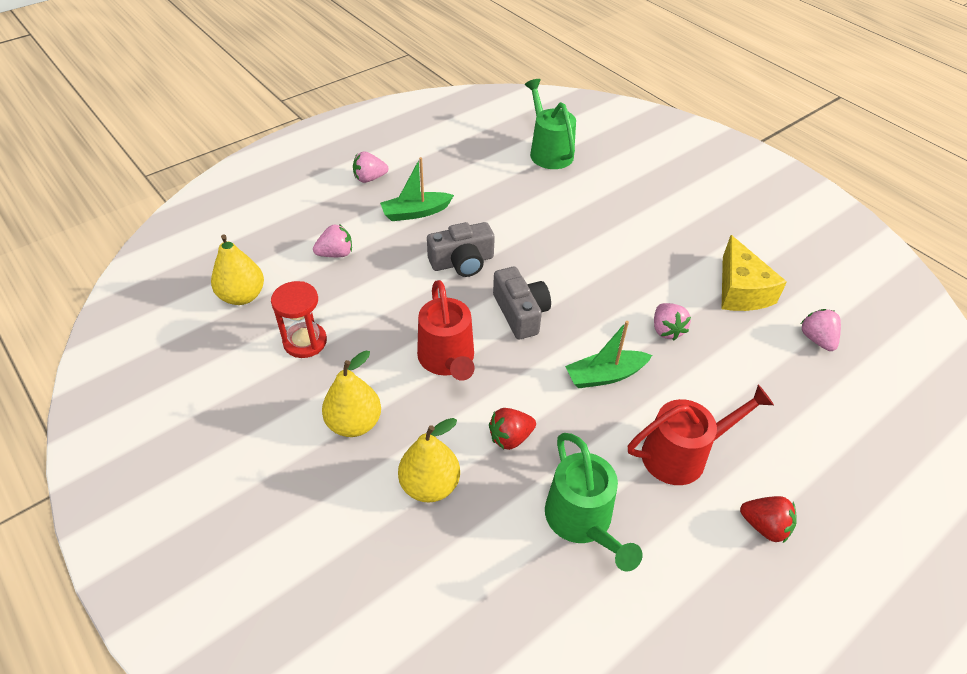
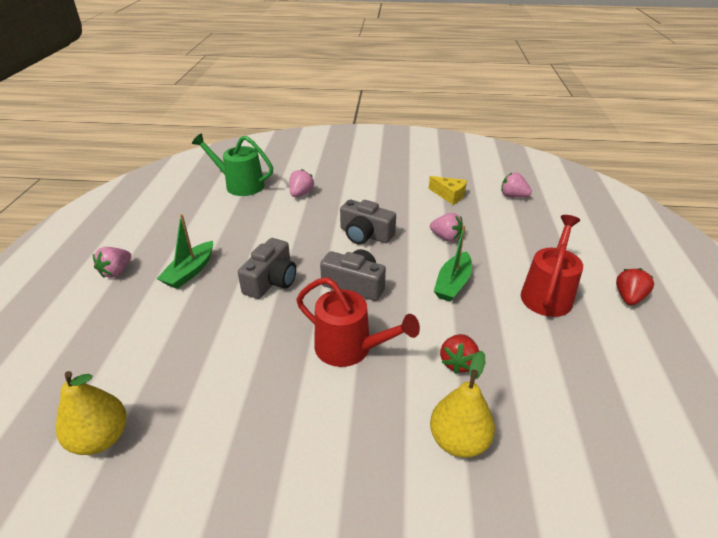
camera: 45 degrees left, 10 degrees down
red hourglass [271,281,327,358] -> none
pink strawberry [313,224,352,257] -> pink strawberry moved to [289,169,314,197]
yellow pear [322,351,381,437] -> none
green watering can [545,433,643,572] -> none
yellow cheese [722,235,787,311] -> yellow cheese [429,176,467,205], size x0.65
red strawberry [740,496,797,543] -> red strawberry turned 45 degrees counterclockwise [616,268,654,305]
none -> grey camera [340,200,396,244]

